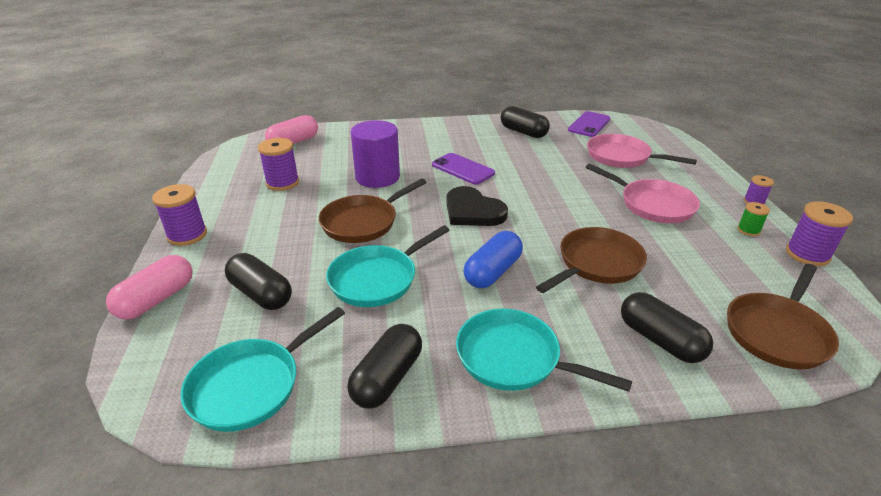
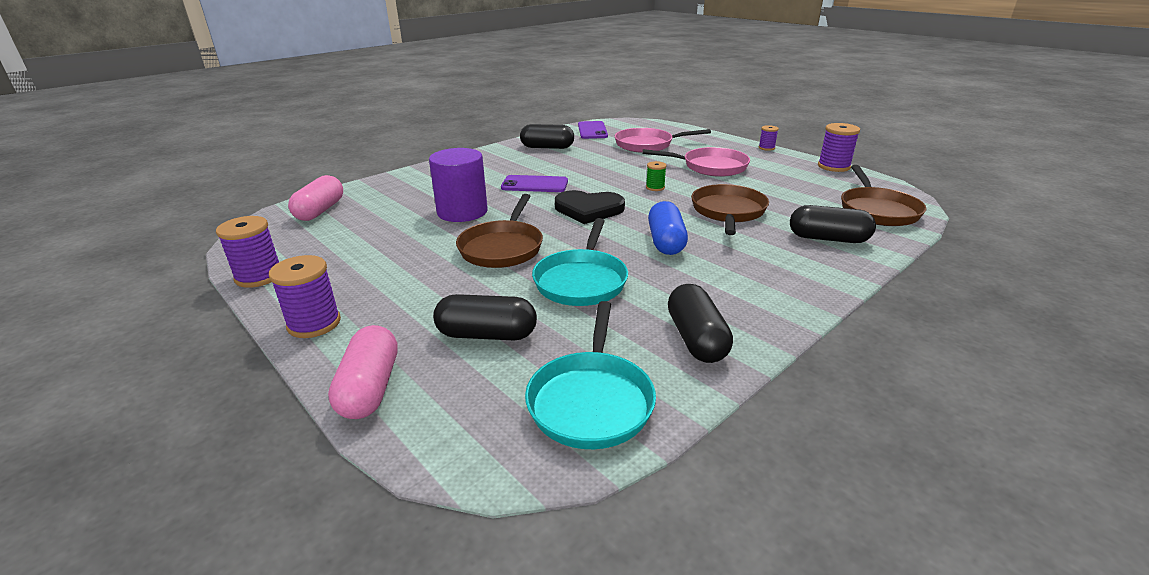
camera: 35 degrees left, 5 degrees down
purple spool [258,138,299,191] -> purple spool moved to [216,216,279,288]
turquoise pan [456,309,632,392] -> none
green spool [737,202,770,236] -> green spool moved to [646,161,667,191]

